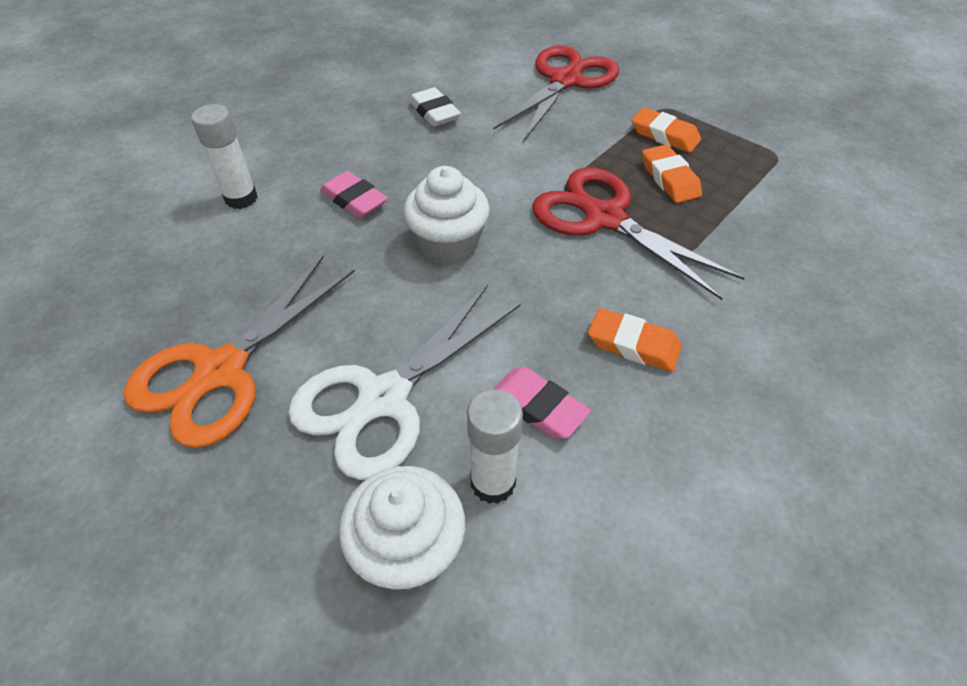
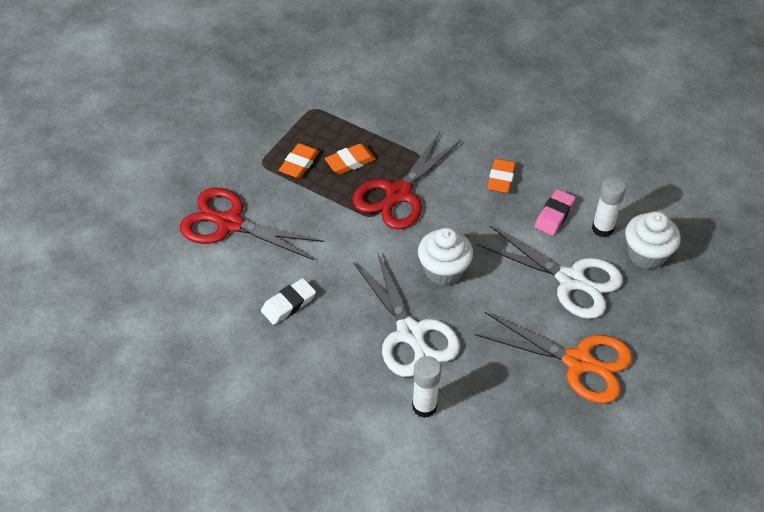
camera: 100 degrees left, 0 degrees up
pink eraser [320,171,388,218] -> white scissors [353,251,460,377]

